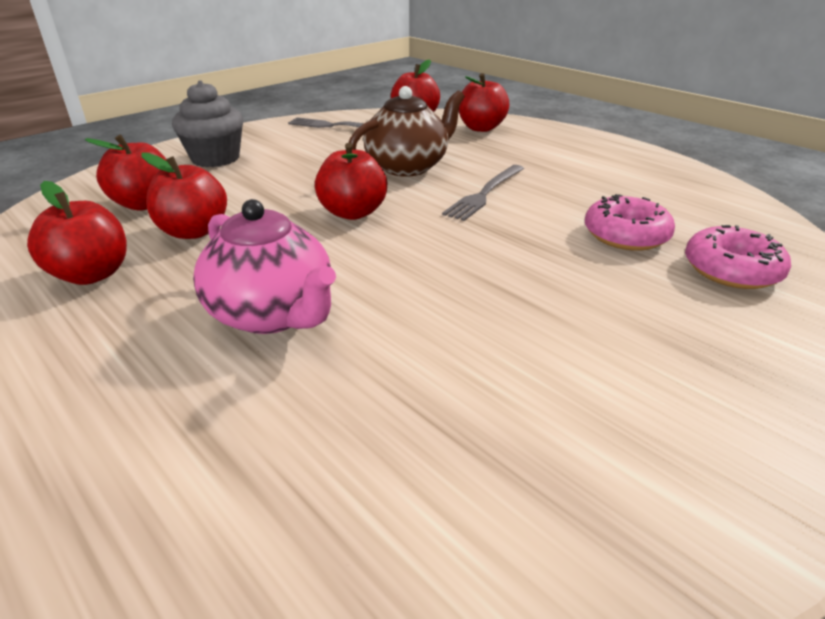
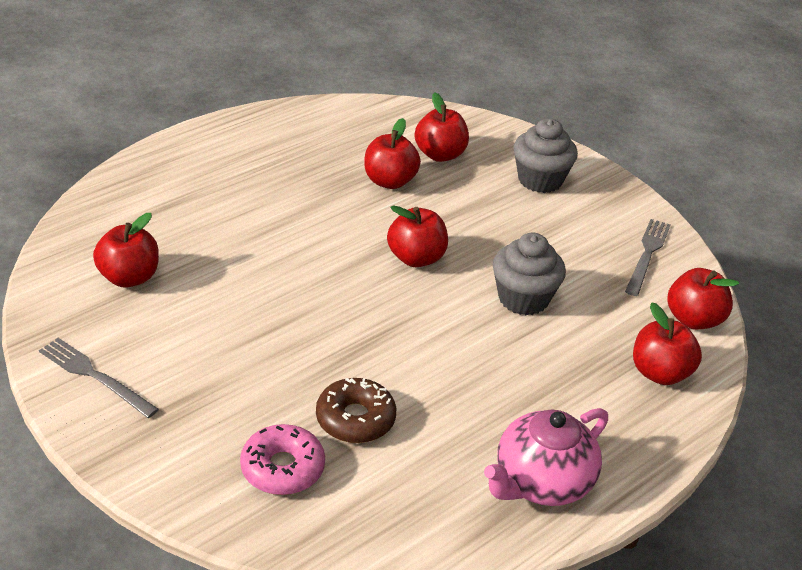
camera: 90 degrees right, 5 degrees up
red apple [27,181,127,285] -> red apple moved to [93,213,159,288]
pink teapot [193,199,336,334] -> pink teapot moved to [484,408,608,506]
brown teapot [349,86,465,177] -> grey cupcake [493,232,566,316]
grey fork [442,165,524,221] -> grey fork moved to [39,338,159,418]
pink donut [585,194,675,251] -> brown donut [316,378,396,443]

